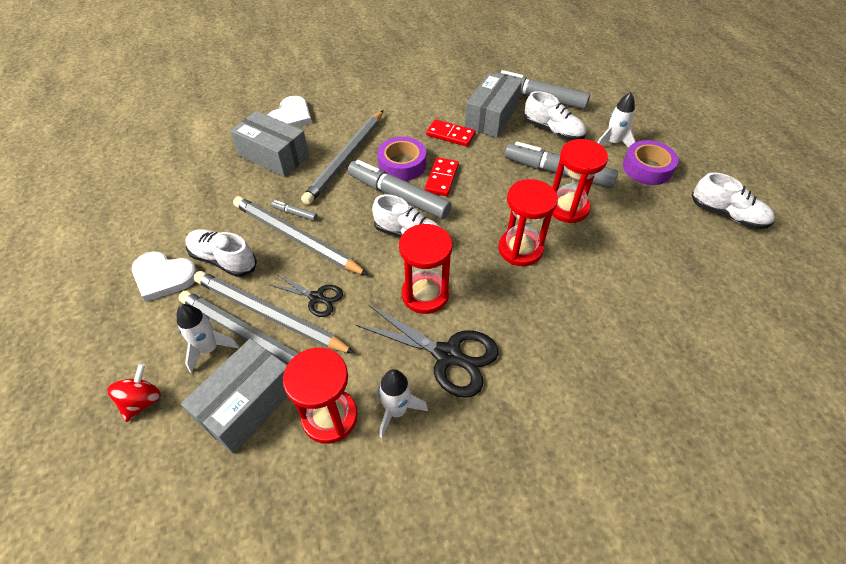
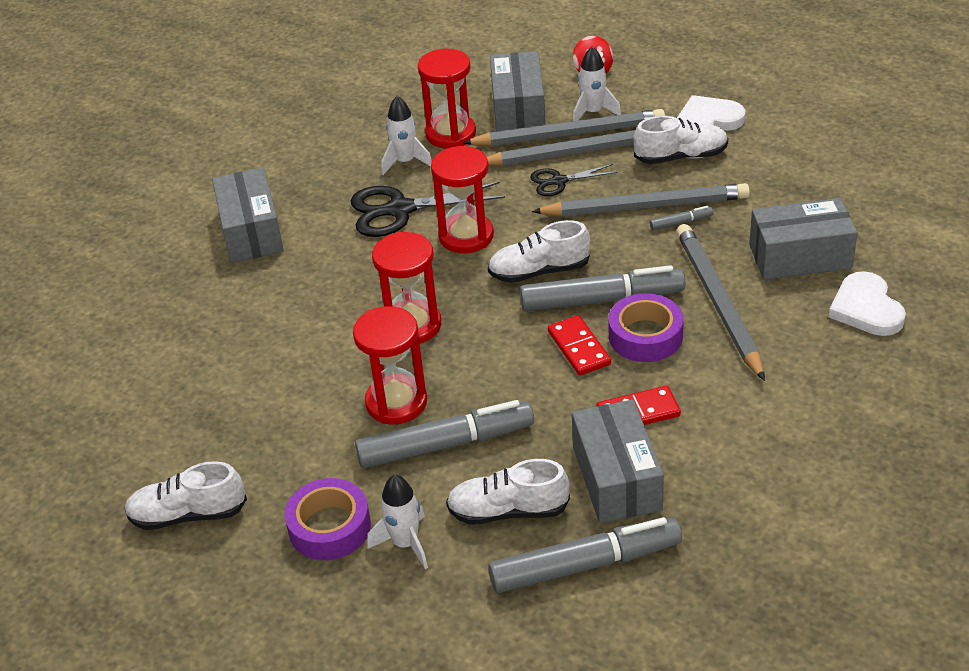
camera: 145 degrees right, 10 degrees down
none -> grey box [212,167,284,263]

